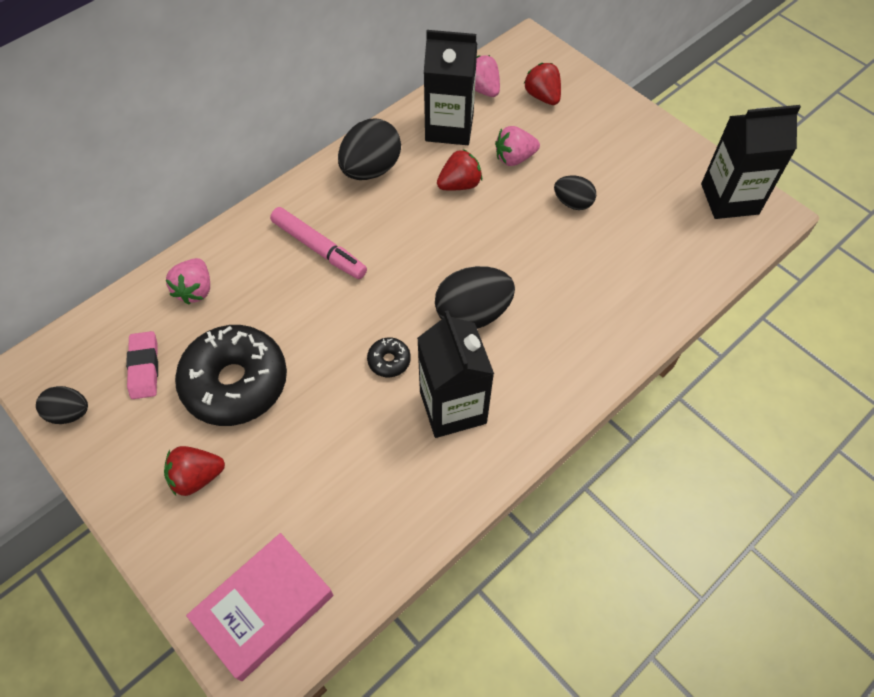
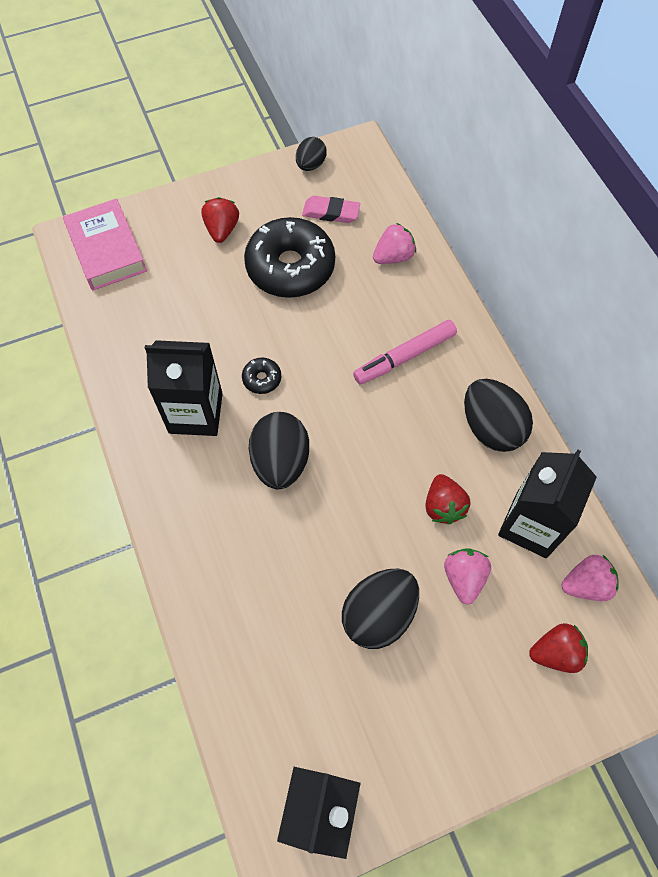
camera: 110 degrees right, 5 degrees up
pink strawberry [166,258,210,304] -> pink strawberry turned 120 degrees clockwise [373,223,416,264]
black egg [554,175,596,210] -> black egg [342,569,419,649], size x1.72

